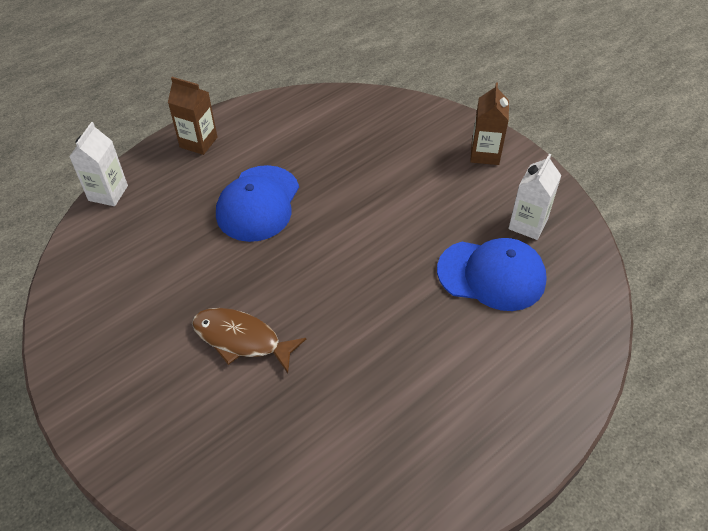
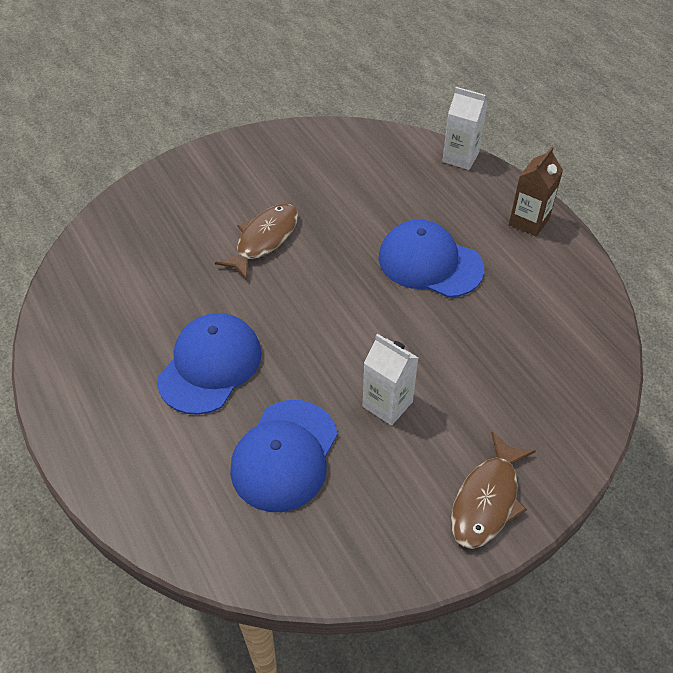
camera: 100 degrees right, 0 degrees up
brown carton [470,83,509,165] -> brown fish [451,432,536,549]
white carton [509,153,561,240] -> white carton moved to [363,334,418,426]
none -> blue cap [157,313,262,415]

